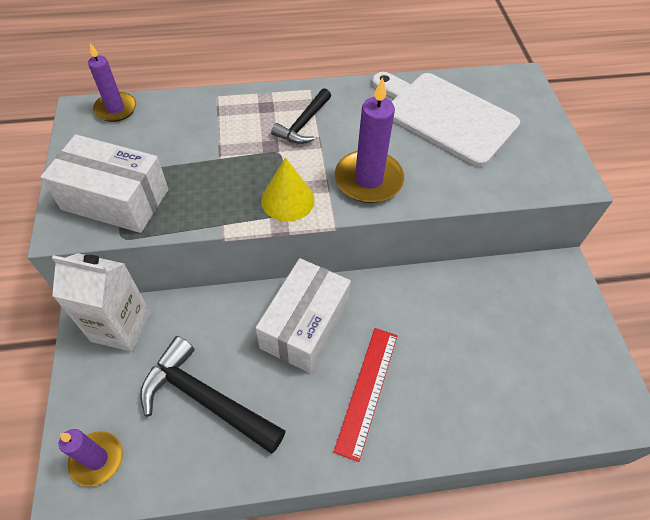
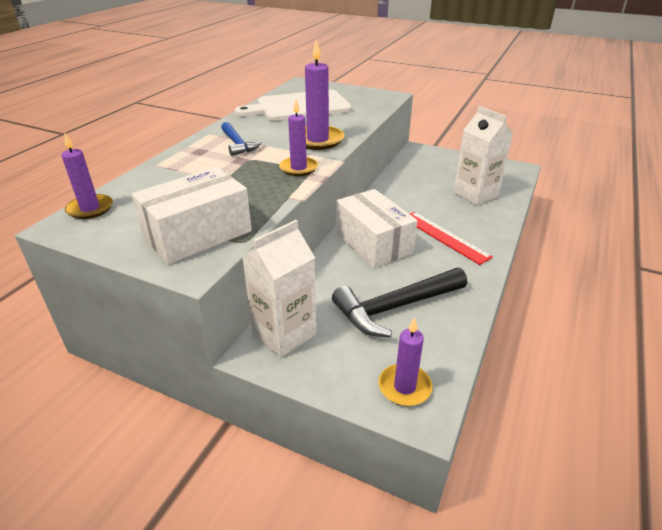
camera: 55 degrees left, 20 degrees down
yellow cone [261,157,314,221] -> purple candle [279,100,318,176]
black hammer [271,88,331,144] -> blue hammer [221,122,262,156]
none -> white carton [454,106,513,205]

